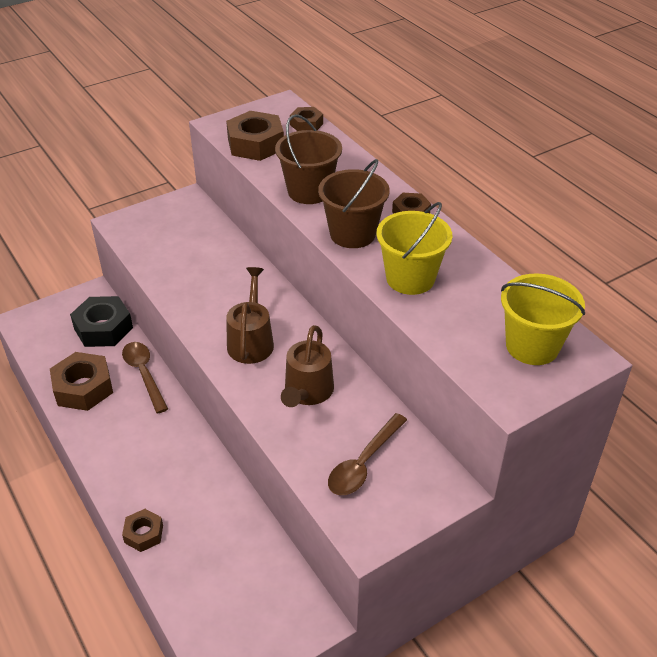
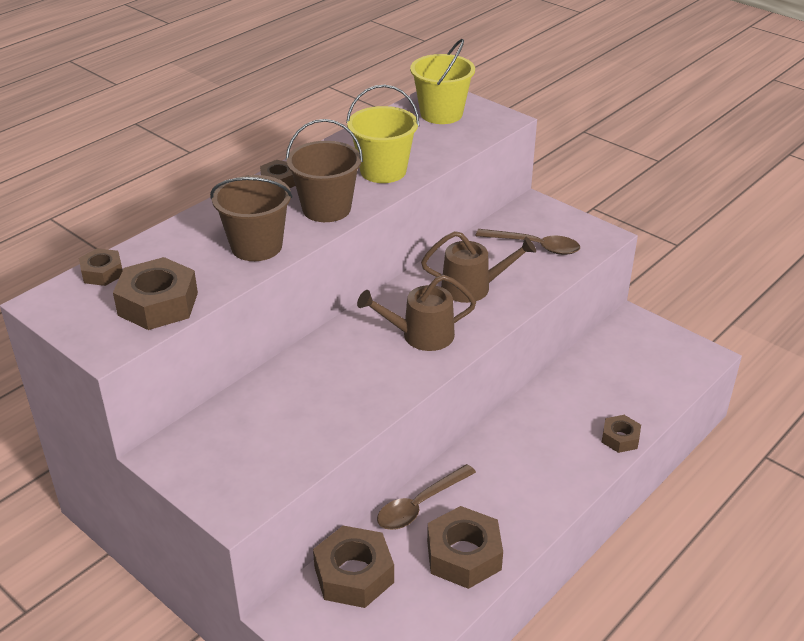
camera: 105 degrees left, 5 degrees down
black nut [70,296,133,347] -> brown nut [313,526,394,608]

